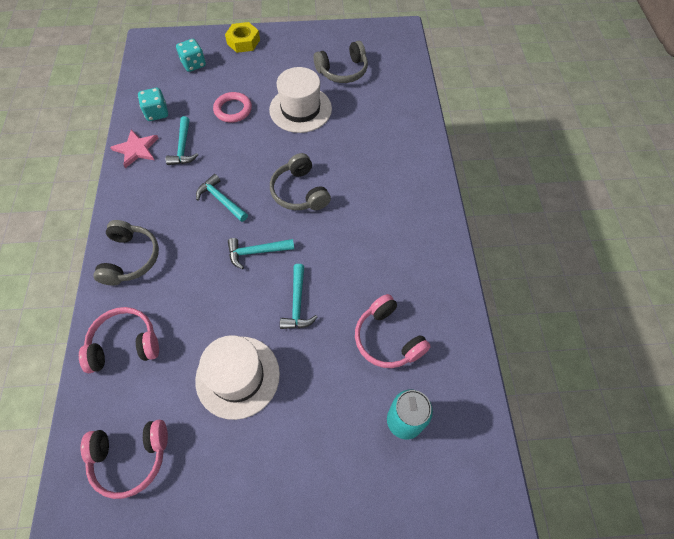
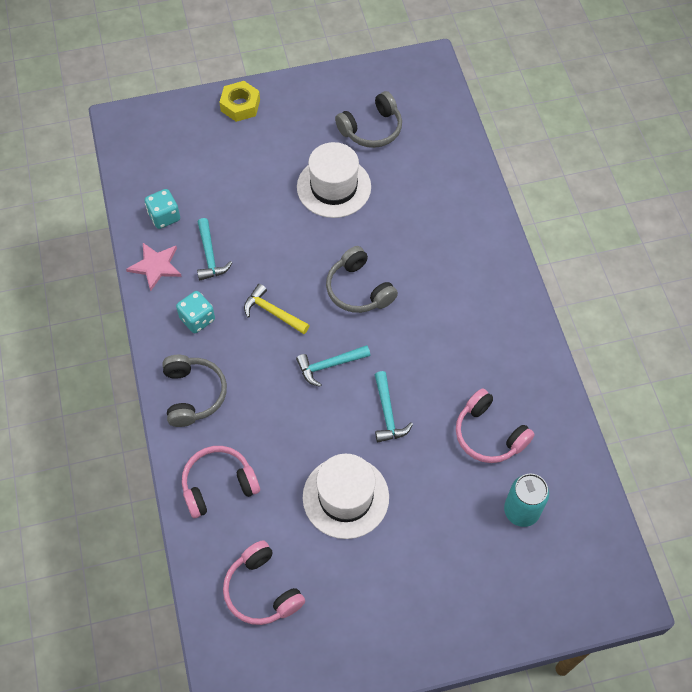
camera: 10 degrees left, 0 degrees up
pink headphones [81,420,168,499] -> pink headphones turned 75 degrees clockwise [223,540,305,625]
turquoise dice [176,39,206,72] -> turquoise dice moved to [176,291,215,333]
turquoise hammer [196,174,248,222] -> yellow hammer [244,284,310,334]
pink ring [213,92,252,123] -> none

